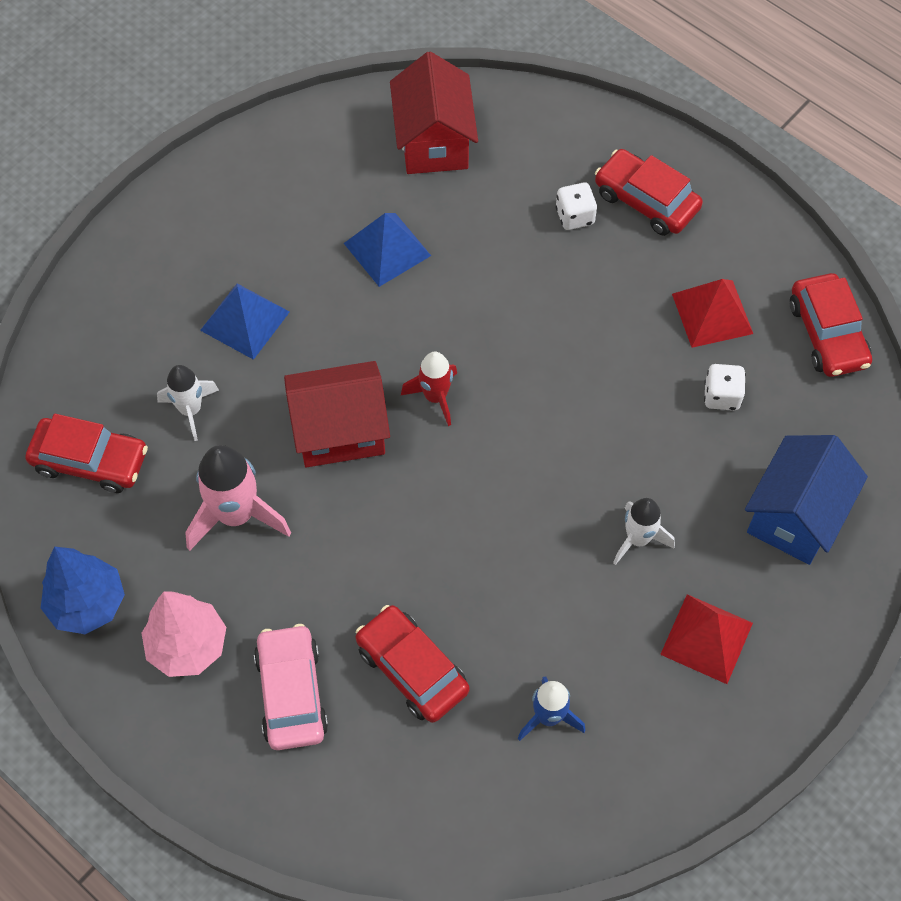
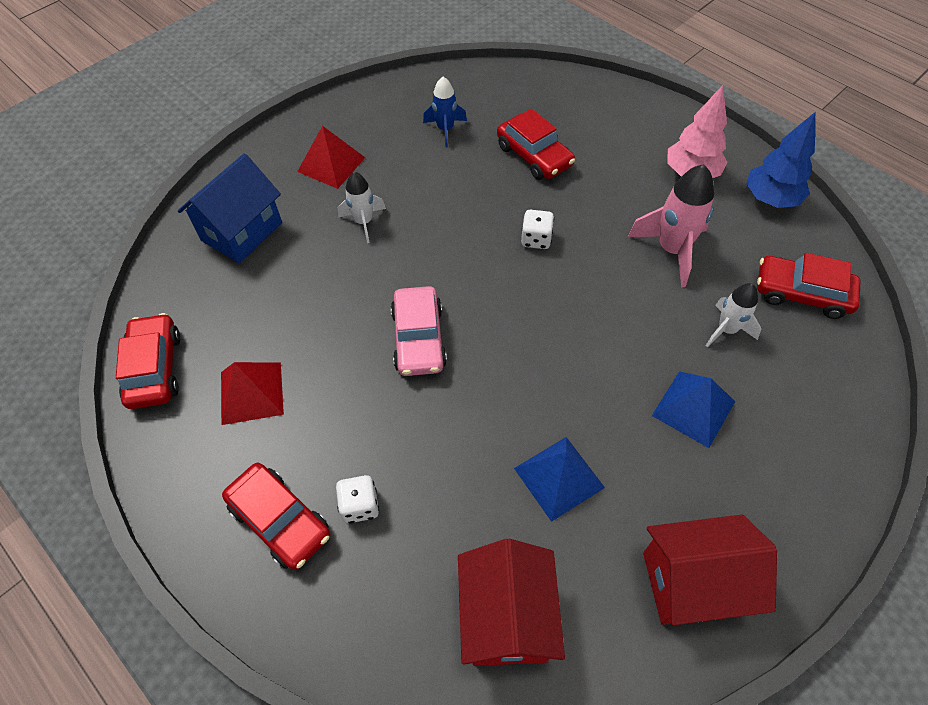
camera: 175 degrees left, 5 degrees down
pink car [254,624,328,750] -> pink car moved to [391,286,447,376]
red house [284,361,390,467] -> red house moved to [643,515,777,625]
red rocket [401,351,457,426] -> none
white dice [704,364,746,410] -> white dice moved to [521,210,554,249]

